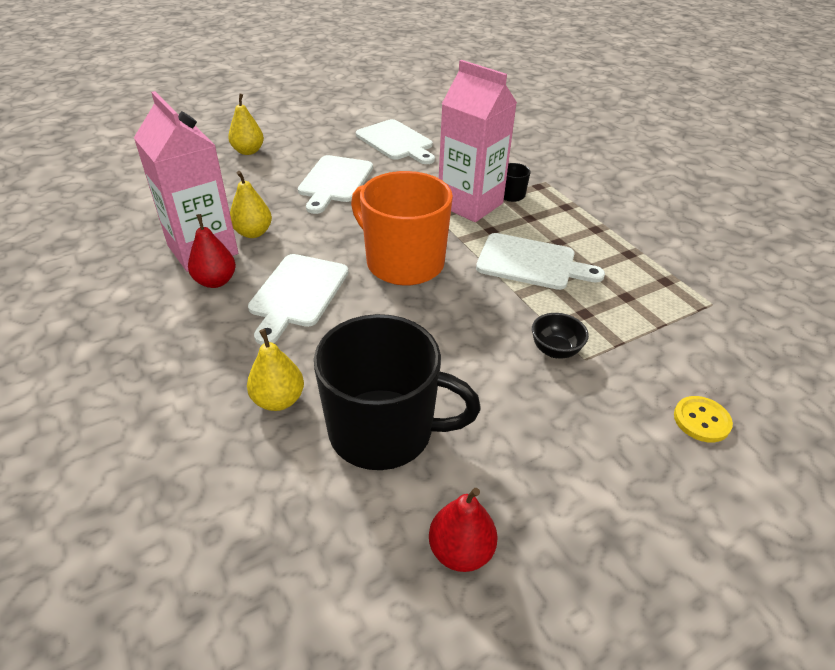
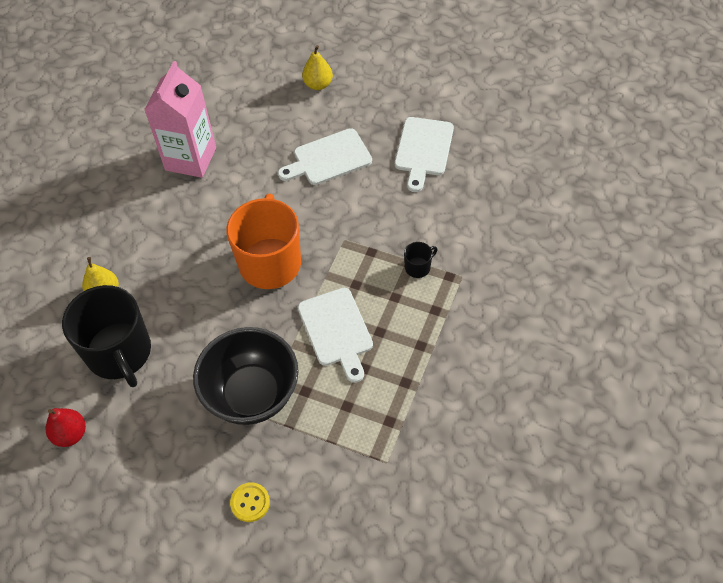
camera: 55 degrees right, 15 degrees up
red pear [188,214,236,288] -> none
yellow pear [230,171,272,238] -> none
white cutting board [248,254,348,345] -> none
pink carton [439,60,517,222] -> none
black bowl [532,313,589,359] -> black bowl [193,327,299,425], size x2.43

